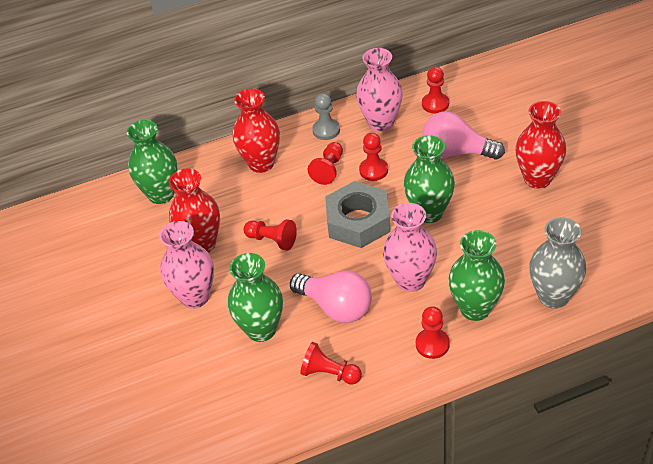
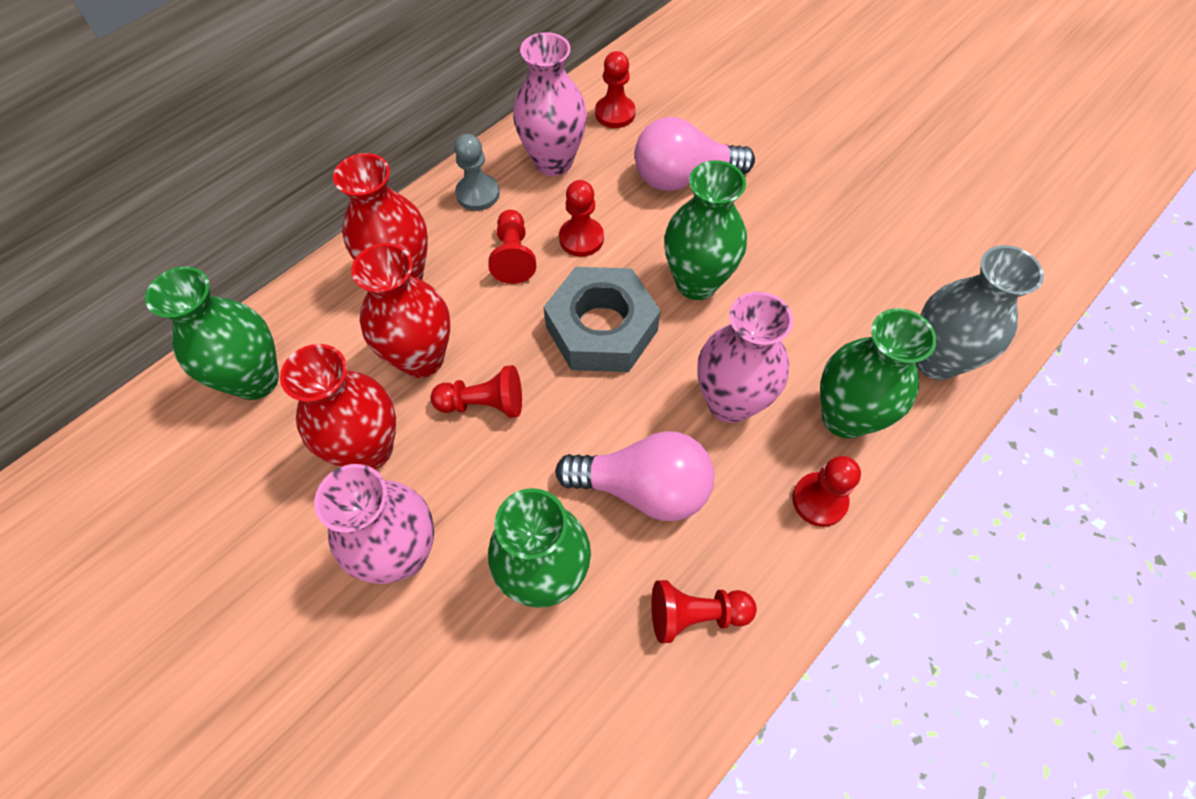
camera: 30 degrees left, 15 degrees up
red vase [515,101,566,189] -> red vase moved to [351,243,450,378]

